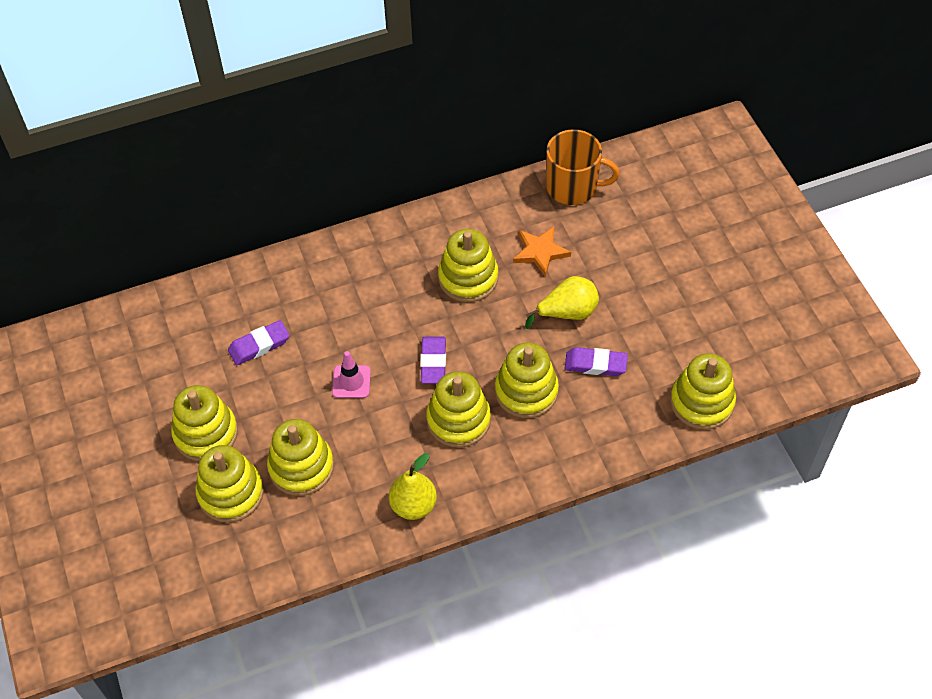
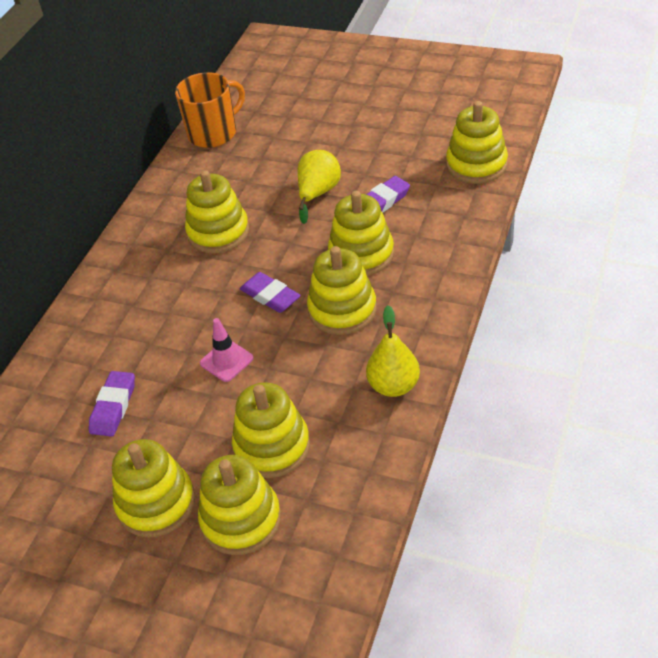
camera: 45 degrees left, 10 degrees down
orange star [513,227,571,277] -> none

